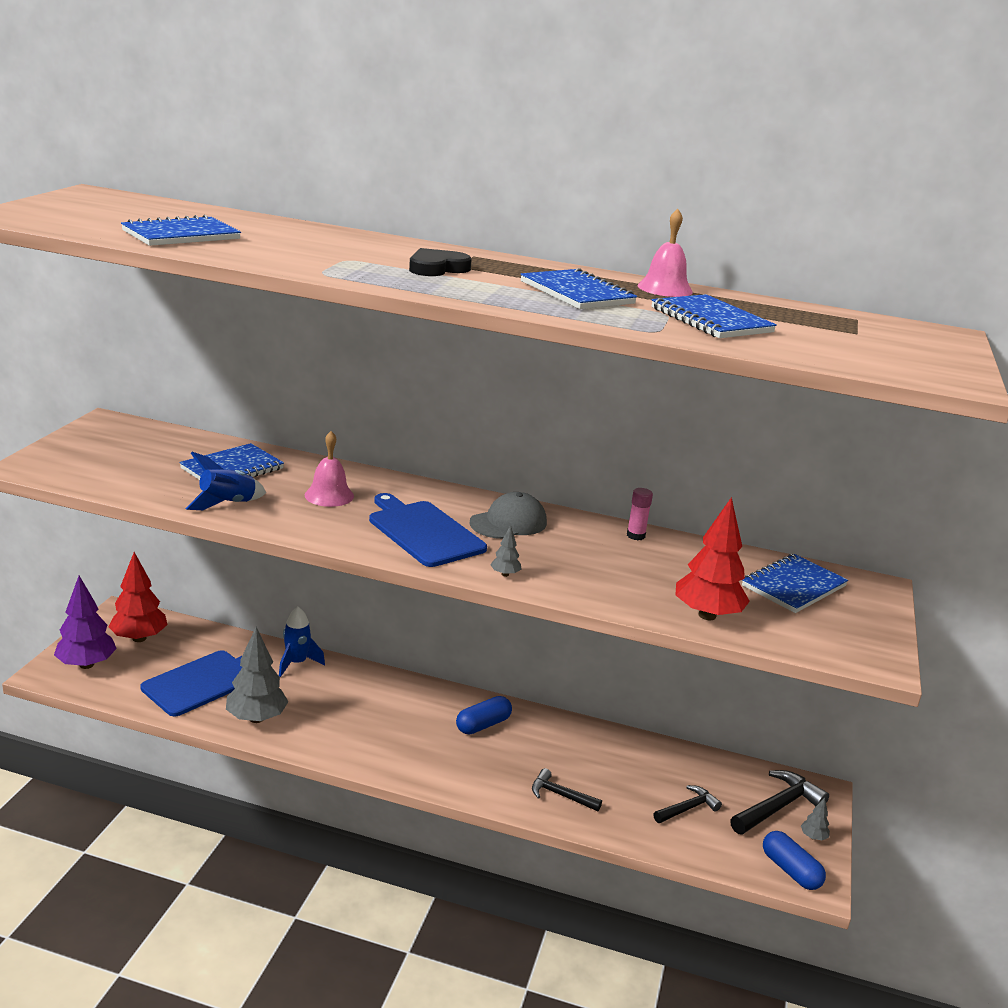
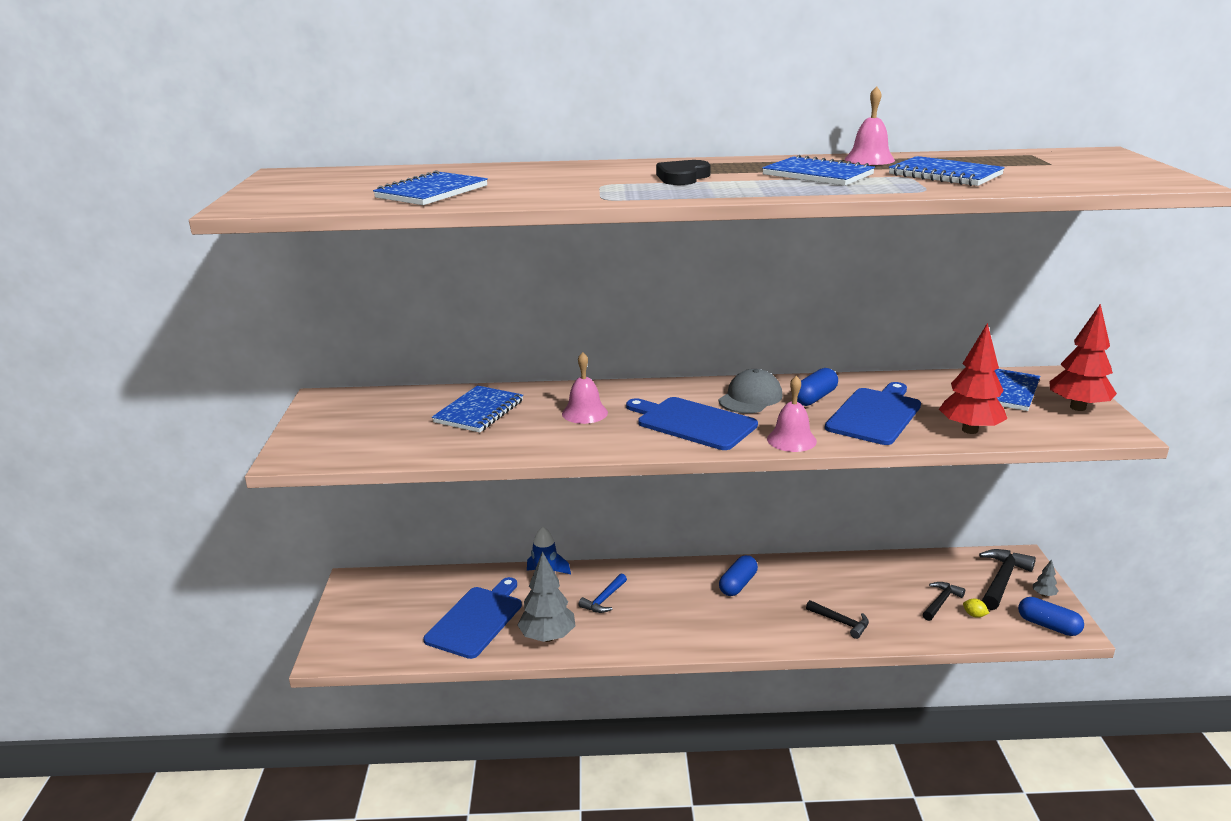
camera: 15 degrees left, 0 degrees up
purple tree [54,576,117,669] -> none
red tree [108,552,168,642] -> red tree moved to [1049,304,1117,411]
blue rocket [185,452,266,510] -> none
grey tree [490,525,521,577] -> pink bell [767,376,817,452]
black hammer [532,768,602,811] -> black hammer turned 150 degrees counterclockwise [806,600,869,639]
pink glue stick [627,488,653,540] -> none
none -> blue hammer [579,573,627,613]
none -> blue capsule [797,368,838,406]
none -> blue cutting board [825,382,921,445]
none -> yellow lemon [963,599,989,618]

